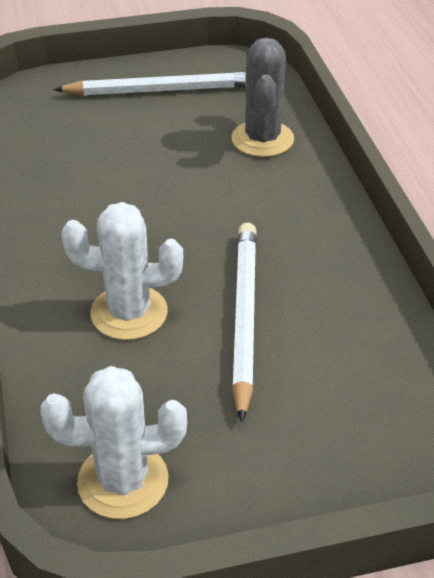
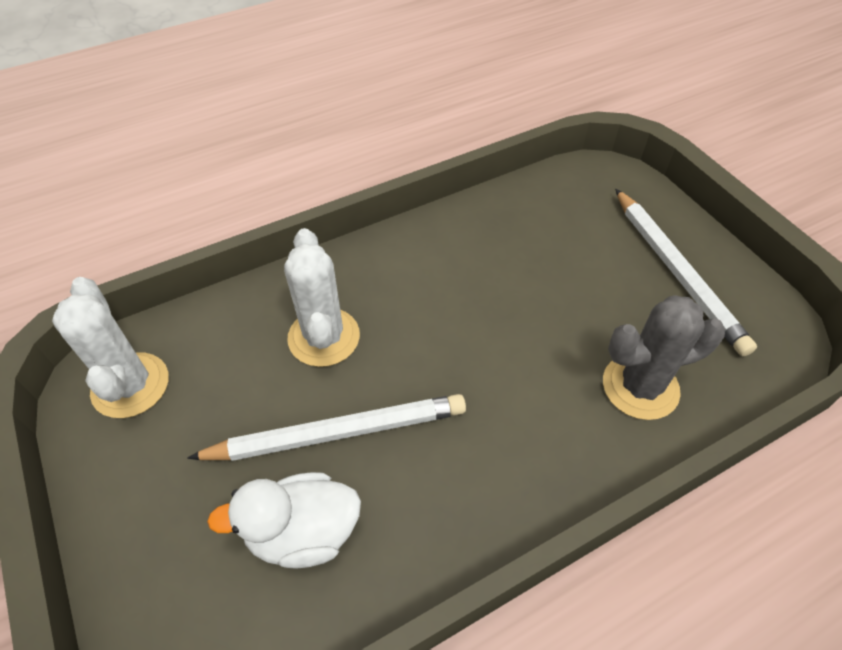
camera: 75 degrees right, 10 degrees up
none -> white duck [207,472,361,569]

